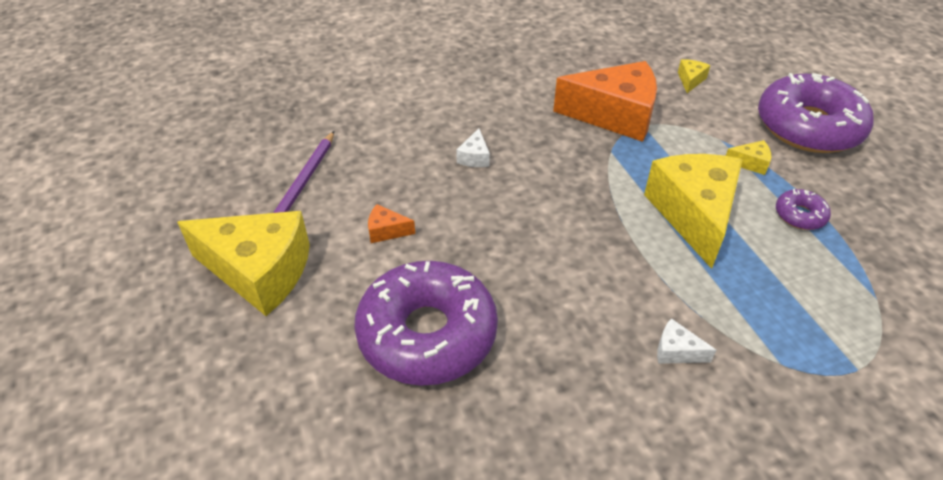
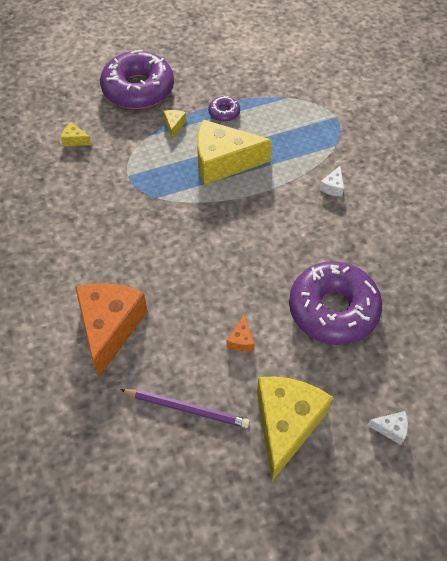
camera: 90 degrees left, 10 degrees up
white cheese [456,128,490,167] -> white cheese moved to [367,411,408,445]
orange cheese [553,61,657,142] -> orange cheese moved to [75,283,148,378]

